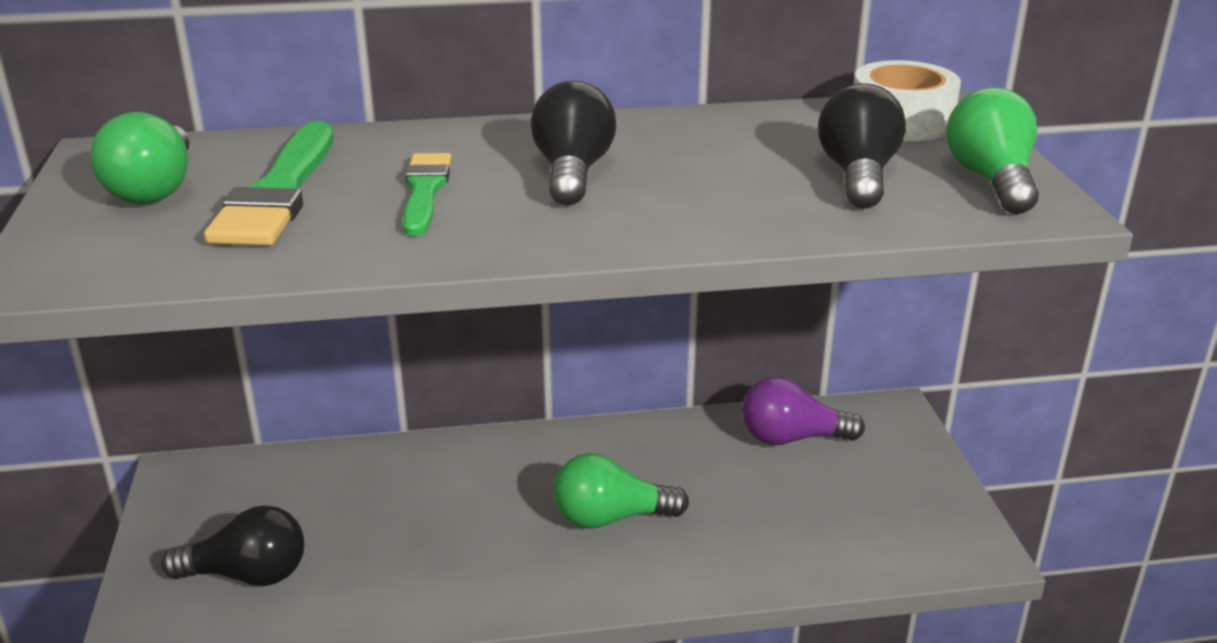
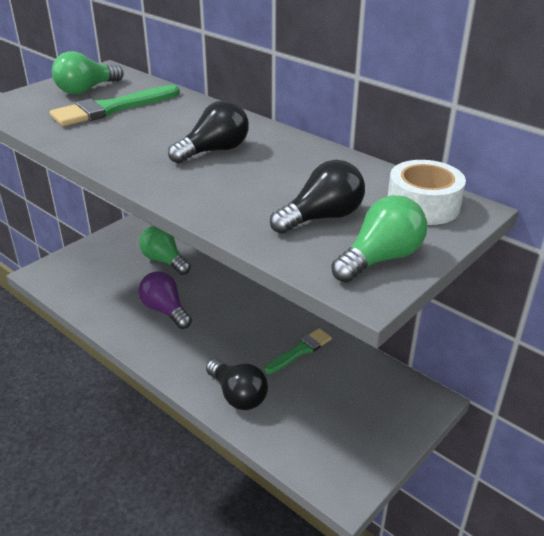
camera: 50 degrees right, 5 degrees up
black light bulb [162,505,304,586] -> black light bulb moved to [206,359,268,410]
green brush [403,153,451,236] -> green brush moved to [265,328,332,374]
green light bulb [554,453,689,529] -> green light bulb moved to [139,226,191,275]
purple light bulb [742,377,865,445] -> purple light bulb moved to [139,271,192,329]

